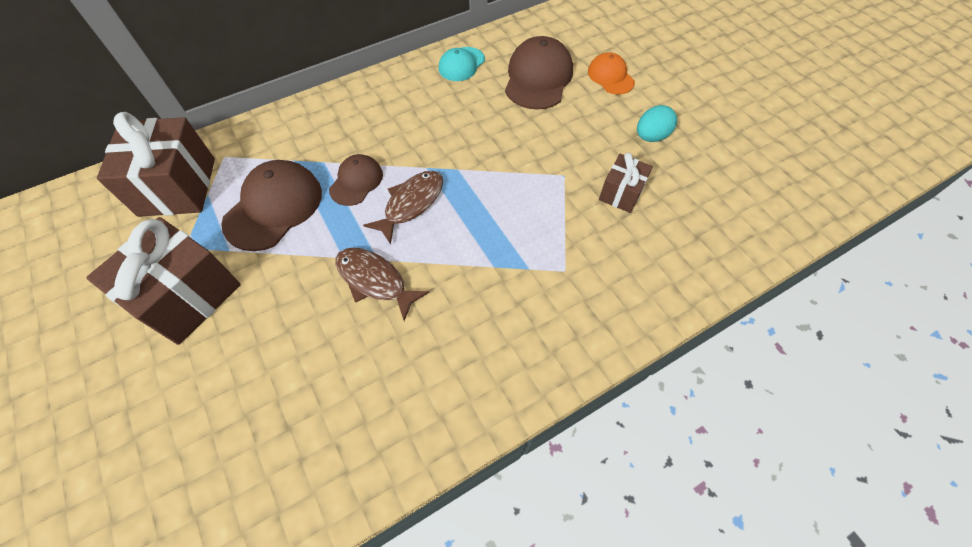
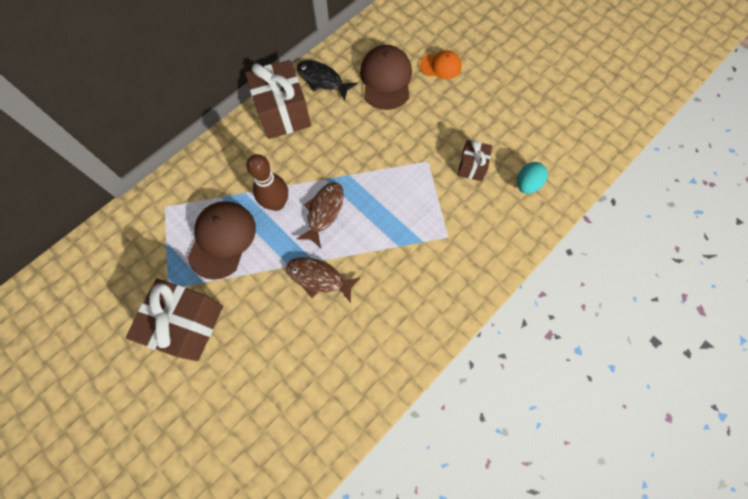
camera: 15 degrees left, 10 degrees up
brown gift [97,112,215,217] -> brown gift moved to [245,60,311,139]
brown cap [329,154,383,206] -> brown bowling pin [246,154,288,211]
turquoise cap [438,47,485,81] -> black fish [297,60,357,101]
orange cap [588,52,635,94] -> orange cap turned 135 degrees clockwise [420,50,462,79]
turquoise egg [637,105,677,142] -> turquoise egg moved to [517,162,548,194]

